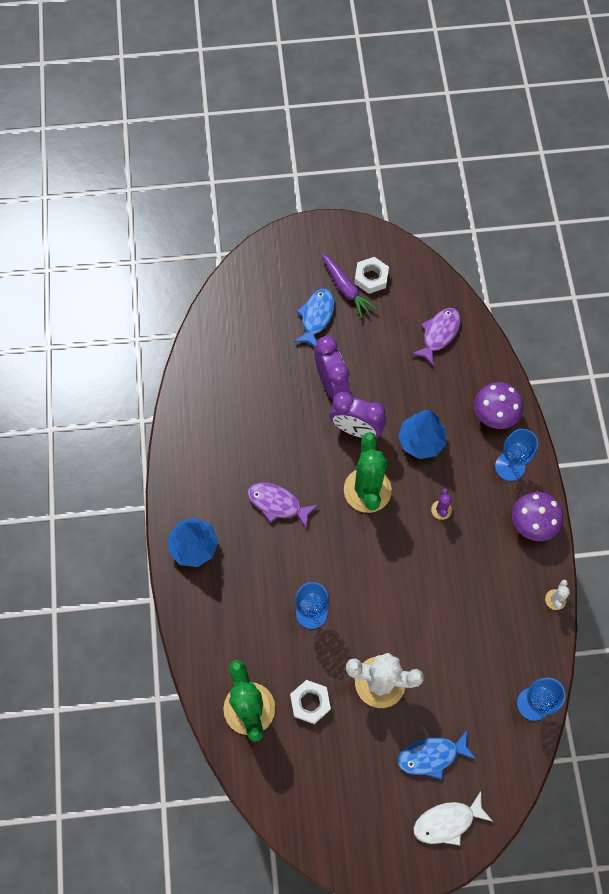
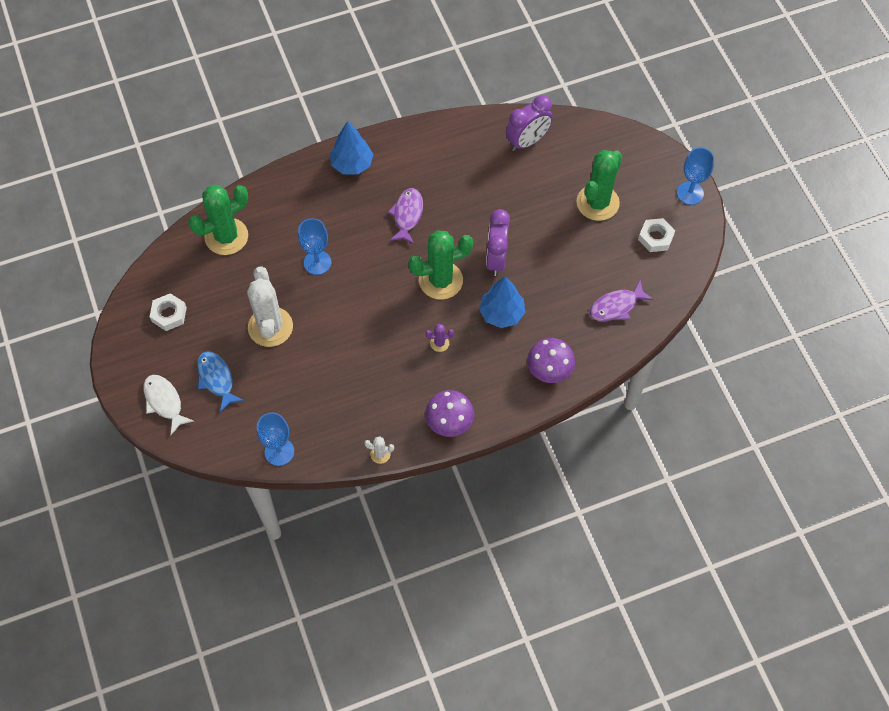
camera: 75 degrees right, 5 degrees down
white nut [290,680,331,724] -> white nut moved to [150,293,187,331]
blue fish [294,289,334,347] -> green cactus [576,150,622,221]
purple clock [315,336,350,399] -> purple clock moved to [506,95,553,151]
purple carrot [321,254,377,318] -> none
purple fish [411,308,461,367] -> purple fish turned 135 degrees clockwise [590,280,654,321]
blue goblet [495,429,538,481] -> blue goblet moved to [677,147,714,205]

